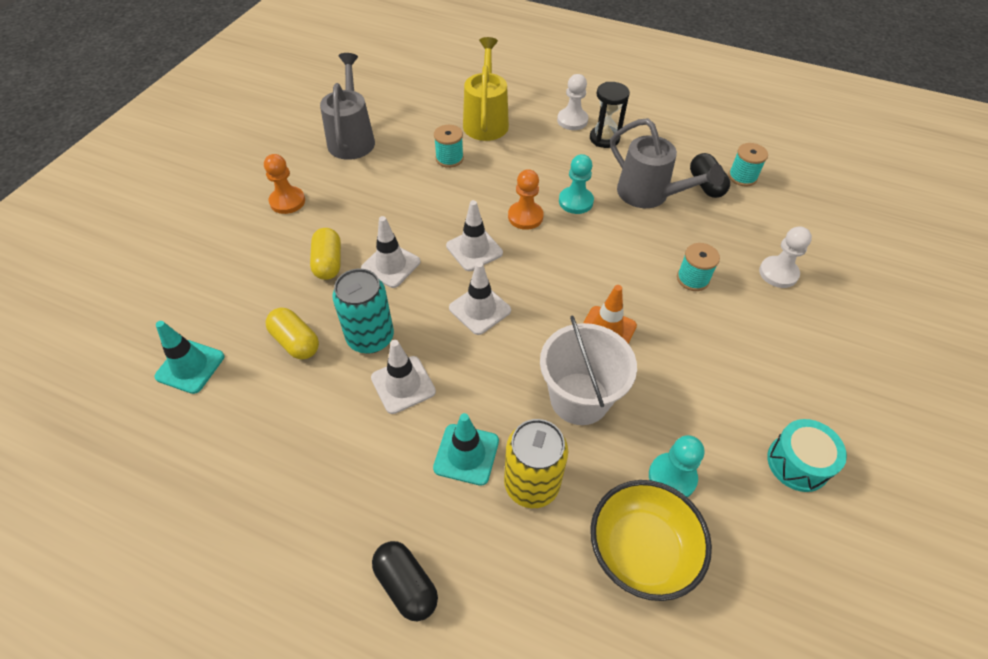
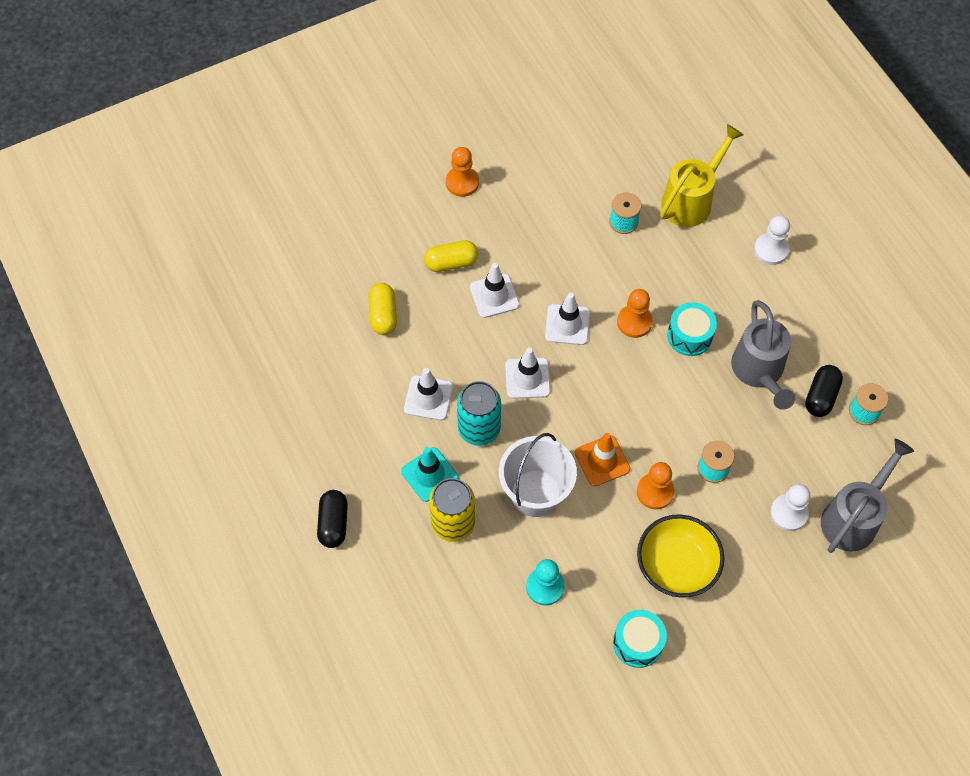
camera: 40 degrees right, 10 degrees up
turquoise traffic cone [154,321,224,394] -> none
yellow capsule [310,228,341,280] -> yellow capsule turned 45 degrees clockwise [424,240,478,272]
grey watering can [320,53,375,160] -> grey watering can moved to [821,439,914,553]
turquoise can [332,268,394,354] -> turquoise can moved to [457,381,501,446]
turquoise pawn [559,154,594,214] -> turquoise drum [667,302,717,356]
black hourglass [590,82,630,148] -> none
yellow bowl [590,480,712,601] -> yellow bowl moved to [637,514,724,598]
none -> orange pawn [637,462,675,509]

